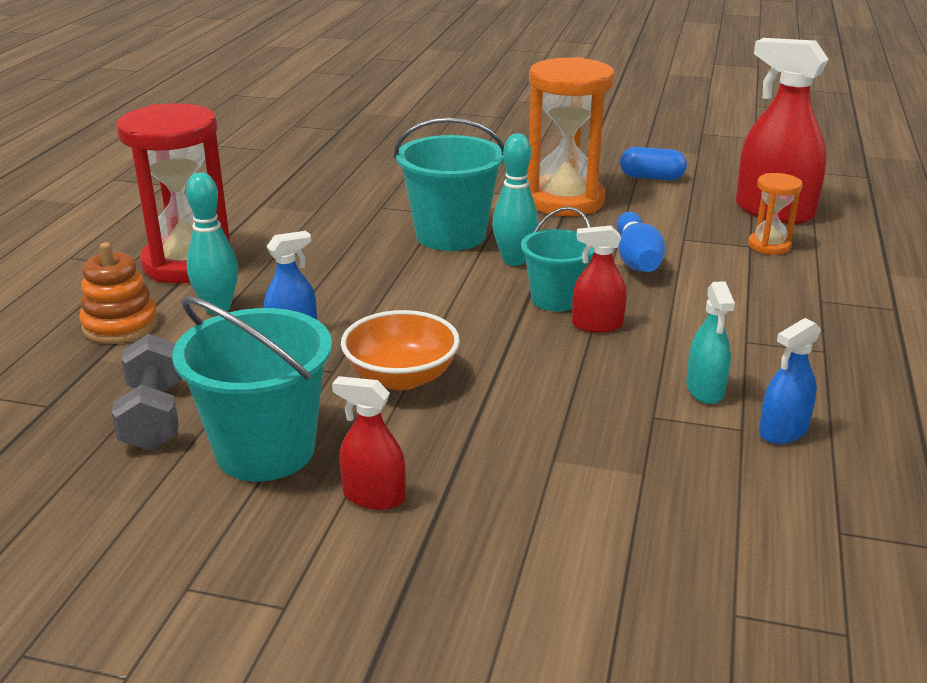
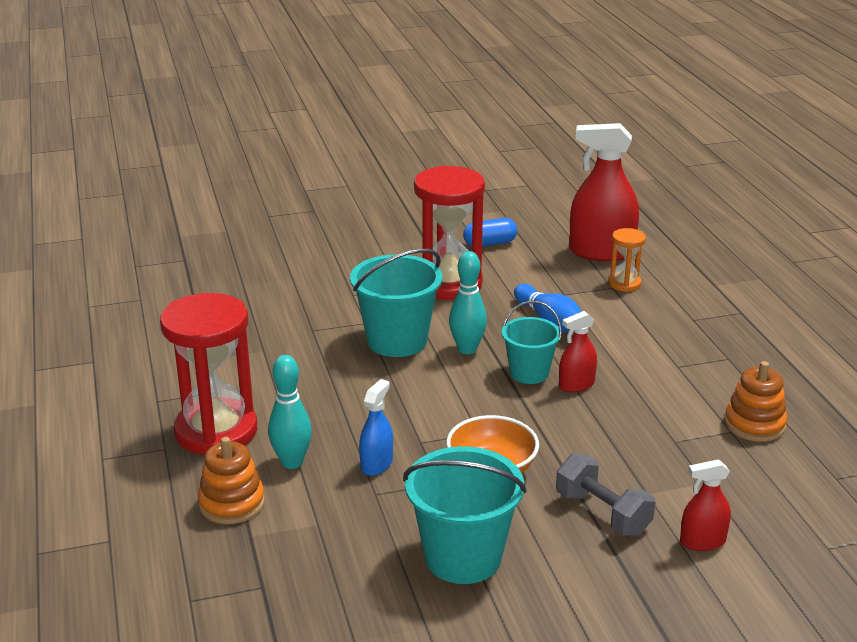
camera: 30 degrees left, 0 degrees up
grey dumbbell [111,334,182,451] -> grey dumbbell moved to [556,453,655,536]
red spray bottle [332,376,406,510] -> red spray bottle moved to [680,459,731,551]
orange hourglass [528,57,615,216] -> red hourglass [414,165,485,300]
turquoise spray bottle [686,281,735,404] -> none
blue spray bottle [759,318,821,444] -> orange stacking toy [724,361,787,442]

